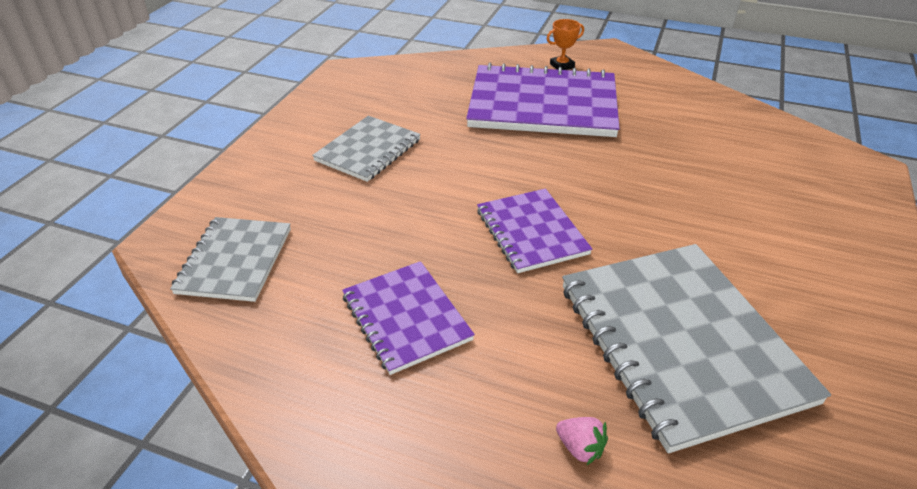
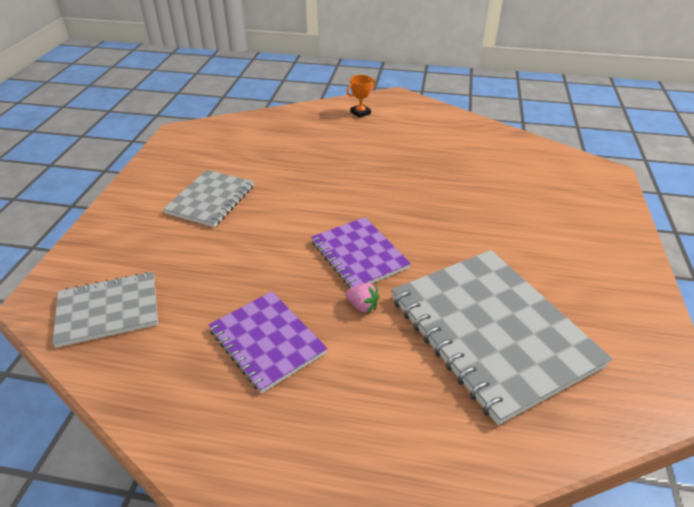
camera: 10 degrees left, 0 degrees up
grey notebook [170,217,291,302] -> grey notebook turned 75 degrees clockwise [52,272,158,348]
purple notebook [466,63,620,137] -> none
pink strawberry [556,417,608,466] -> pink strawberry moved to [345,283,380,313]

